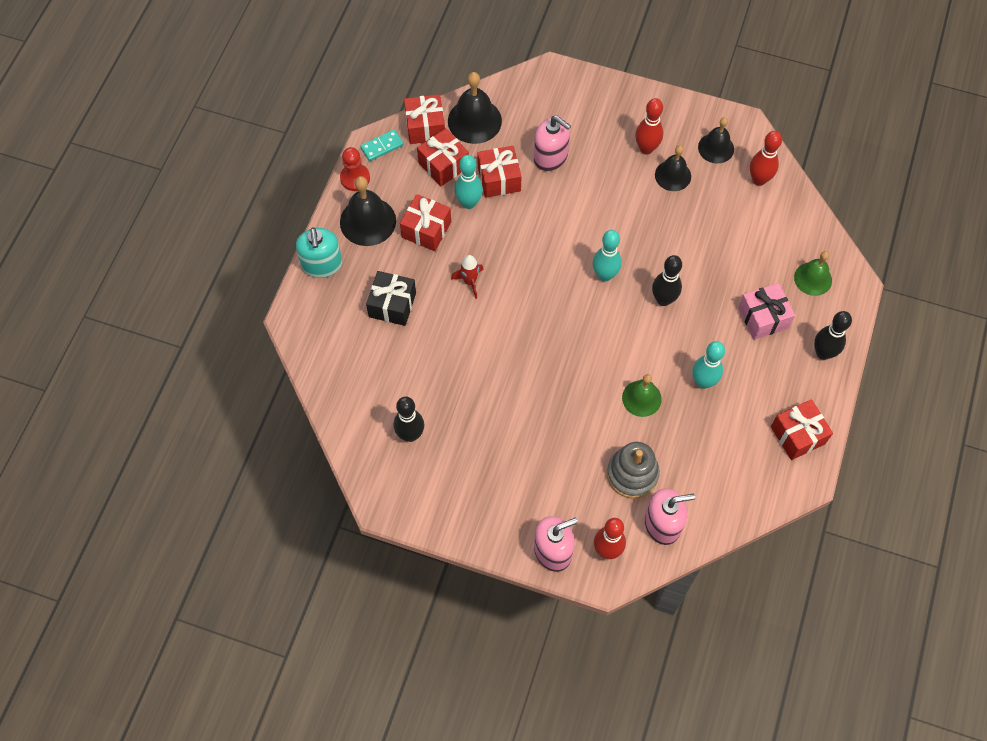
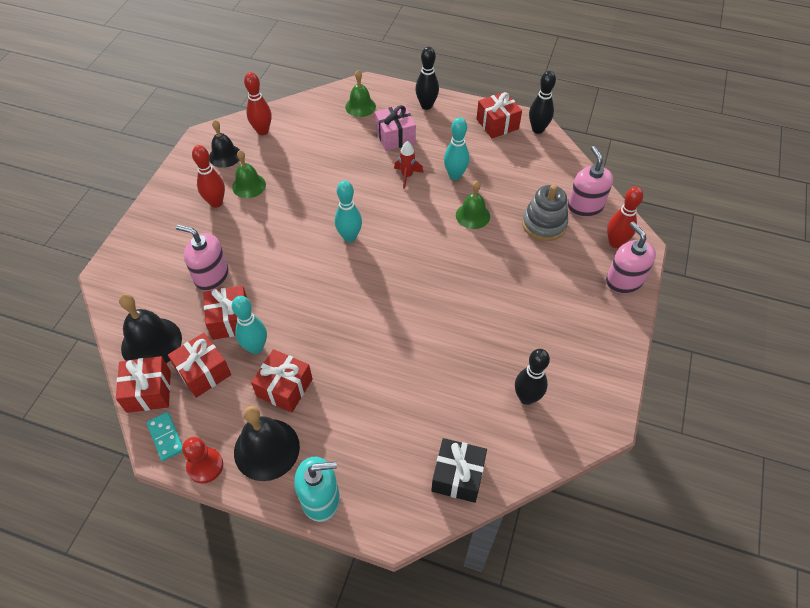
camera: 90 degrees left, 10 degrees down
black gift [366,271,416,326] -> black gift moved to [431,438,487,503]
red rocket [451,255,484,299] -> red rocket moved to [394,141,423,189]
pink soap dispenser [534,116,571,171] -> pink soap dispenser turned 105 degrees counterclockwise [176,225,229,291]
black bowling pin [652,255,682,306] -> black bowling pin moved to [529,71,556,134]
black bell [655,145,691,191] -> green bell [232,150,266,198]

